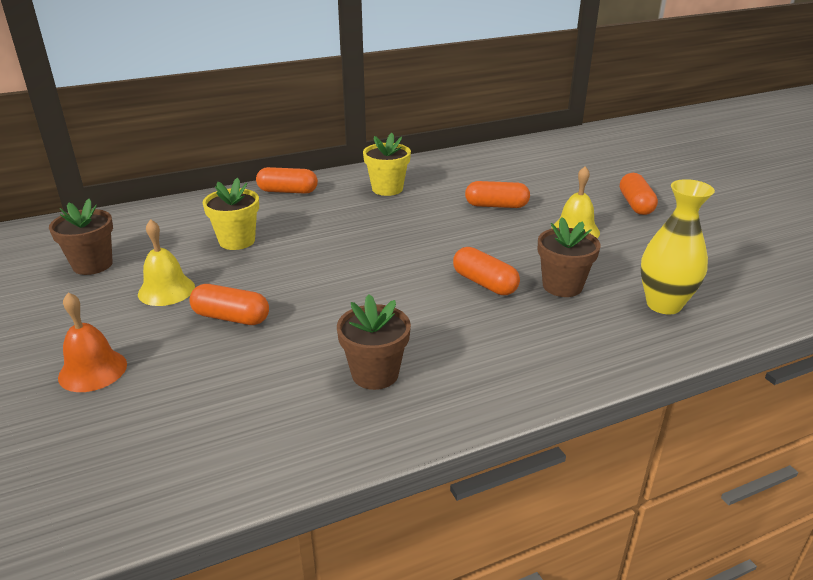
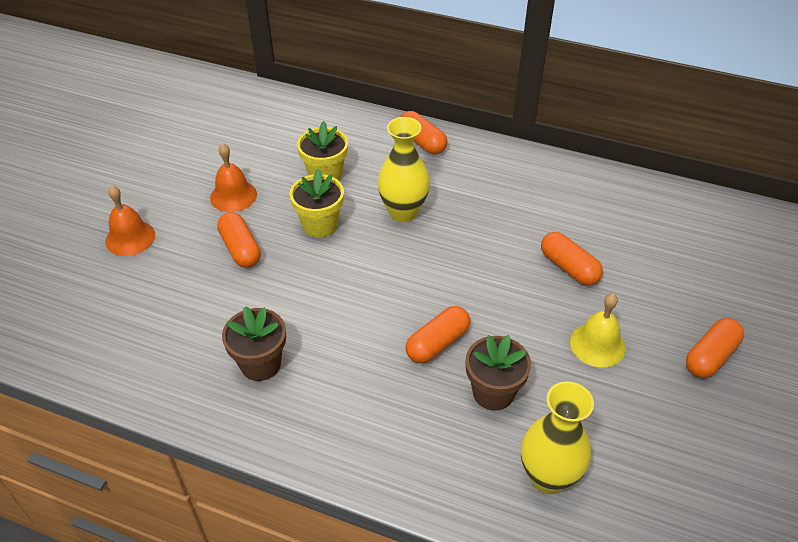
camera: 45 degrees right, 15 degrees up
brown flower pot [49,199,113,275] -> none
yellow bell [138,219,195,306] -> orange bell [210,144,257,212]
yellow flower pot [363,133,411,196] -> yellow flower pot moved to [290,169,344,238]
orange capsule [453,247,520,295] -> orange capsule turned 45 degrees clockwise [406,306,470,363]
none -> yellow vase [378,117,430,222]

